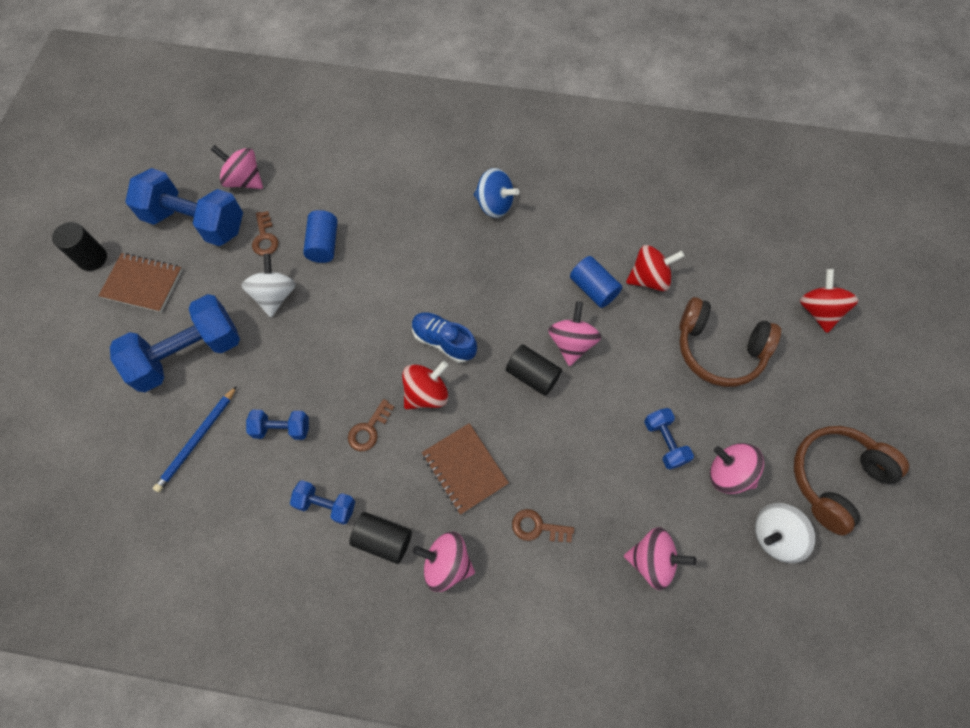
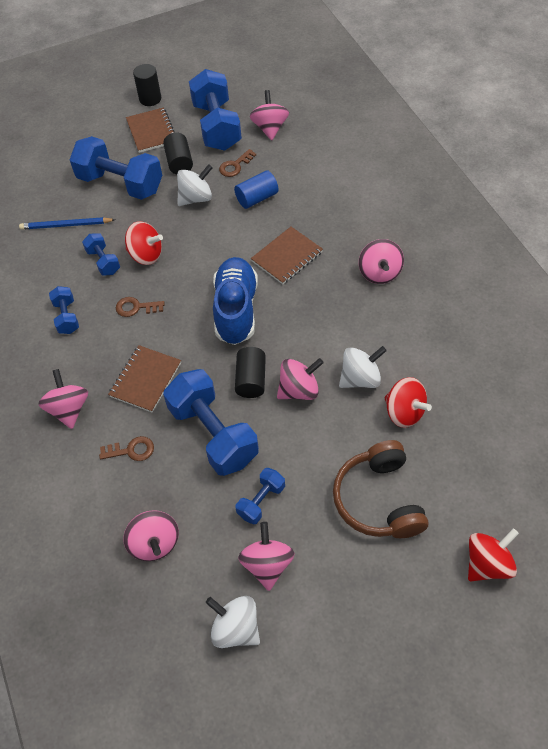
camera: 60 degrees right, 10 degrees down
black cylinder [350,512,412,564] -> black cylinder moved to [163,132,193,174]
red spinning top [402,361,448,409] -> red spinning top moved to [125,221,163,265]
blue shoe [412,312,477,363] -> blue shoe [213,257,258,345], size x1.56
blue spinning top [474,168,519,218] -> pink spinning top [359,239,404,284]
brown key [512,509,574,543] -> brown key turned 105 degrees clockwise [99,436,154,461]
blue cylinder [570,256,622,308] -> white spinning top [339,346,387,388]
brown headphones [794,426,909,535] -> none
none -> blue dumbbell [163,369,259,476]
none -> brown notebook [251,227,323,284]

